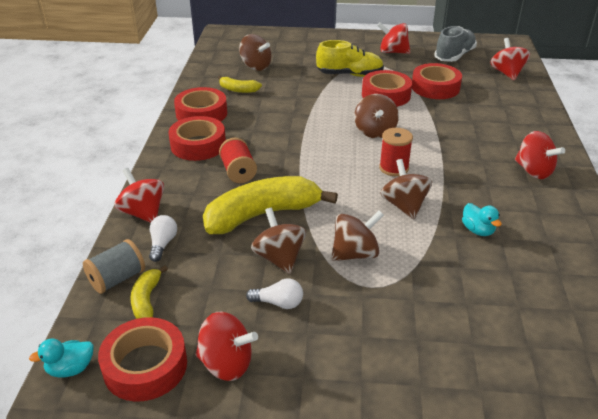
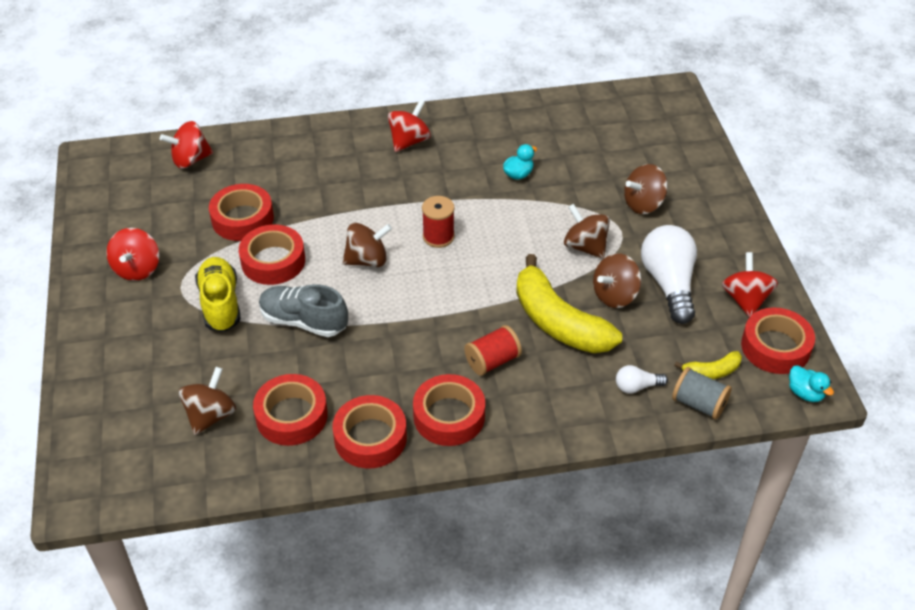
camera: 105 degrees left, 10 degrees up
red spinning top [115,168,164,223] -> none
yellow banana [218,76,262,93] -> red tape [253,374,328,446]
white light bulb [246,279,303,309] -> white light bulb [641,225,697,324], size x2.11
brown spinning top [380,159,432,219] -> brown spinning top moved to [624,164,668,214]
grey shoe [434,26,477,62] -> grey shoe moved to [259,284,348,337]

